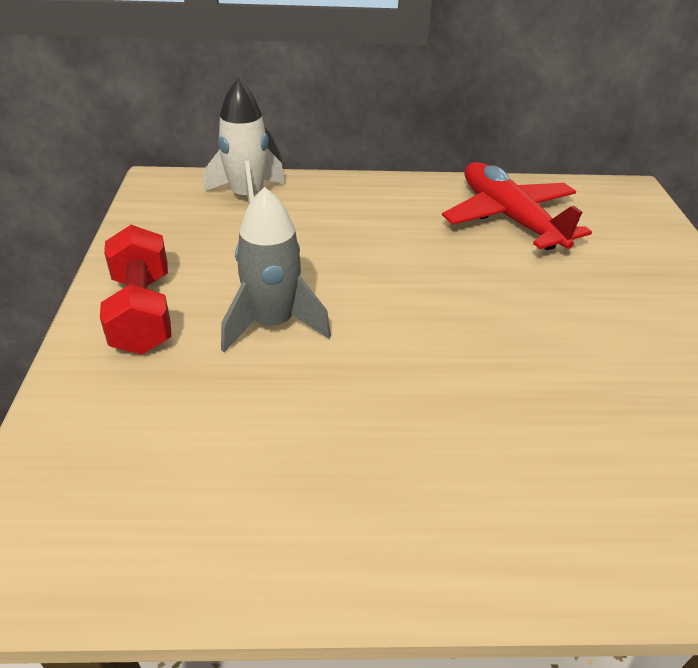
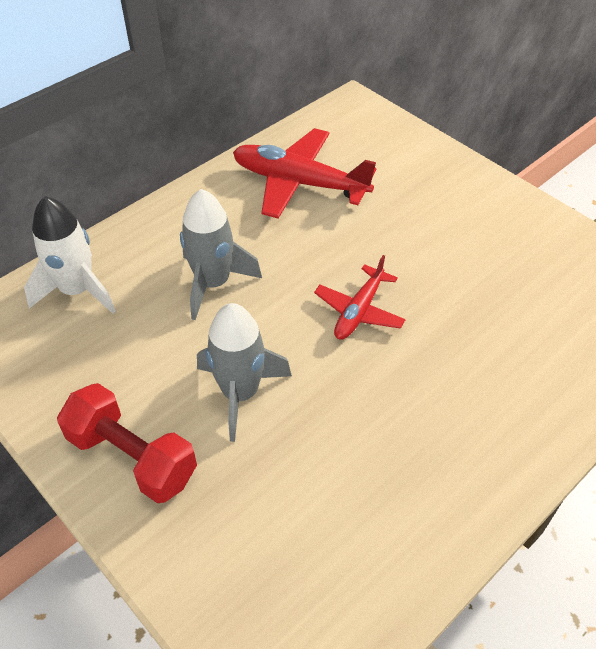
camera: 40 degrees left, 10 degrees up
none -> grey rocket [180,189,262,320]
none -> red plane [314,255,406,340]

